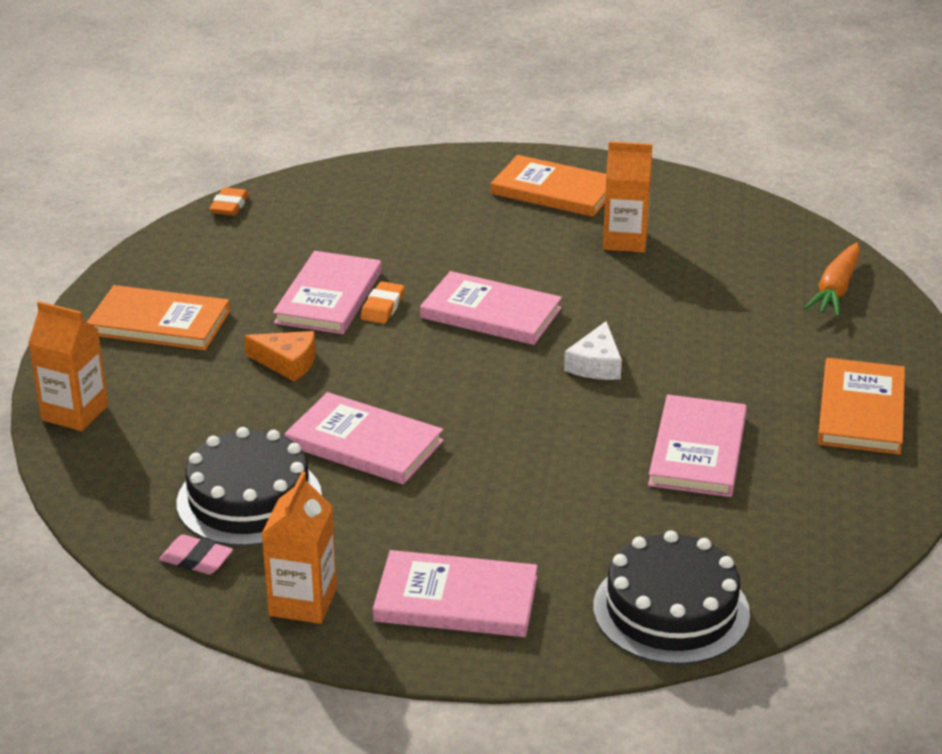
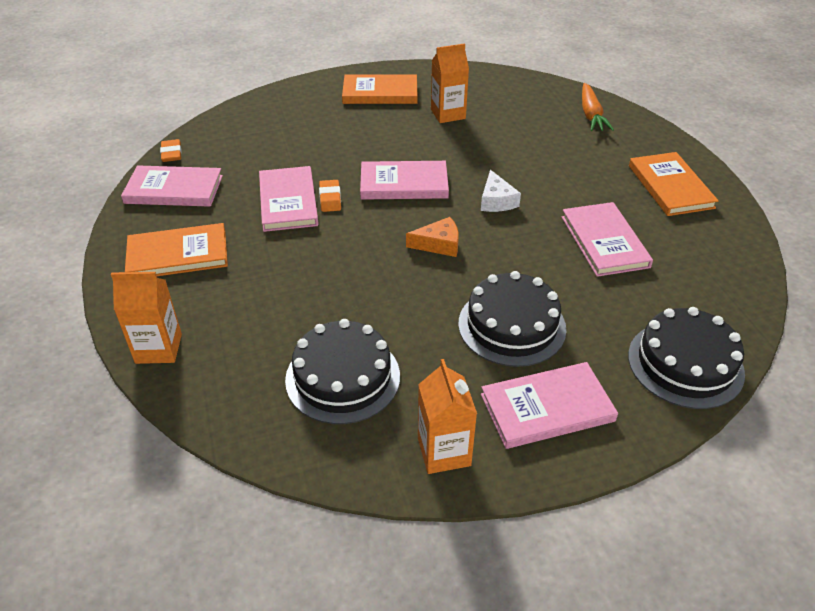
camera: 25 degrees left, 10 degrees up
pink eraser [159,535,233,575] -> none
orange cheese [244,331,316,381] -> orange cheese moved to [406,217,459,257]
pink book [285,392,443,485] -> pink book moved to [121,165,223,207]
none -> black cake [458,271,567,367]

